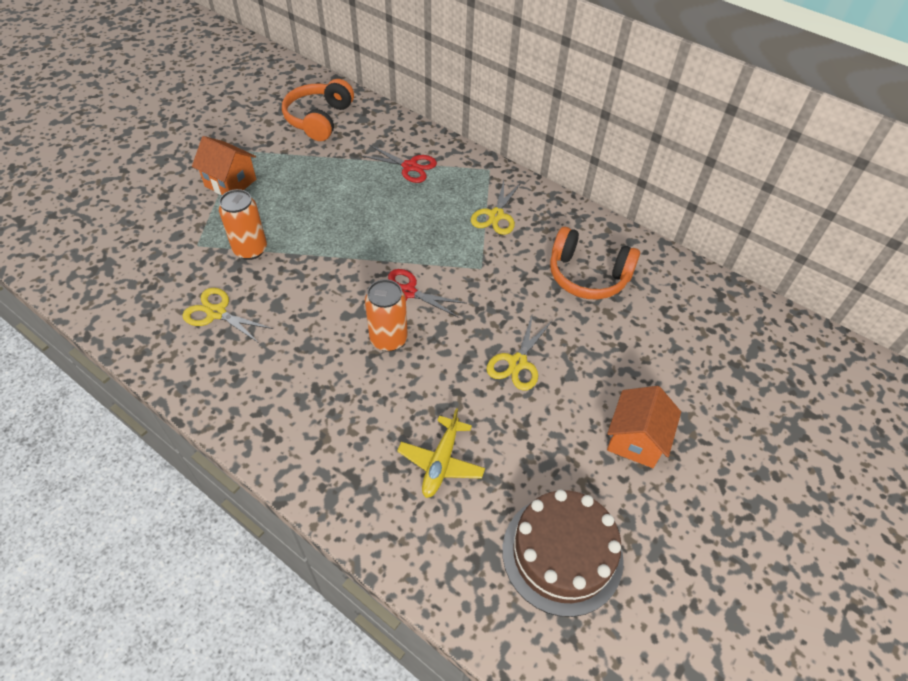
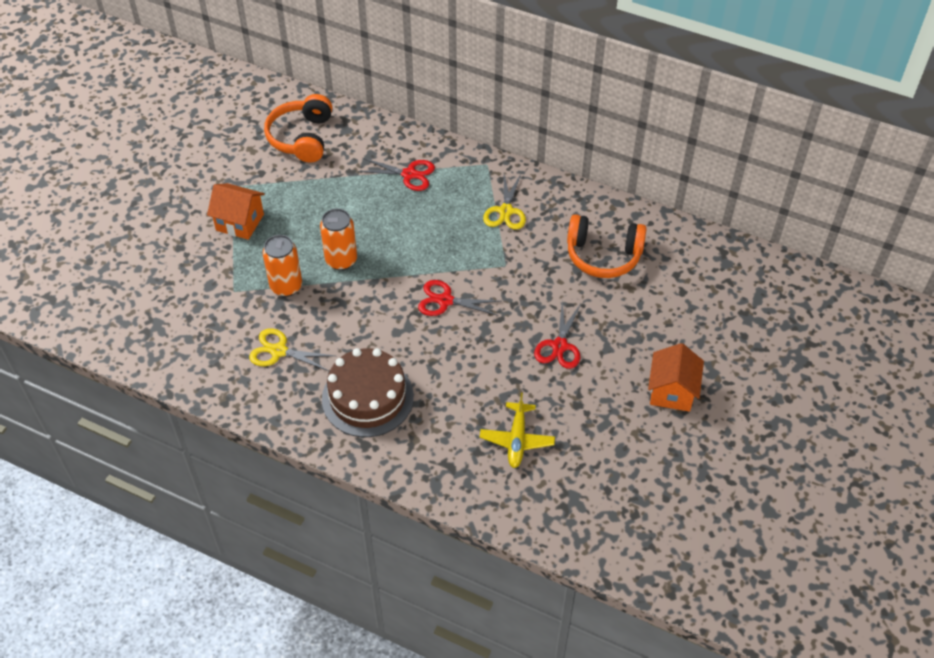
camera: 10 degrees left, 0 degrees up
orange can [365,279,408,352] -> orange can moved to [320,208,357,270]
yellow scissors [487,313,553,390] -> red scissors [534,302,581,369]
brown cake [502,490,624,617] -> brown cake moved to [322,348,414,437]

